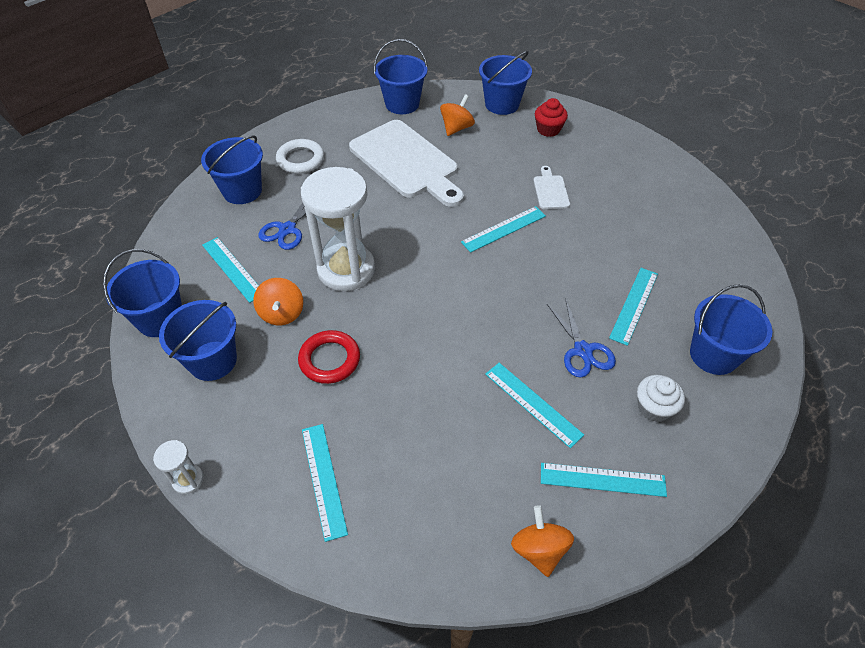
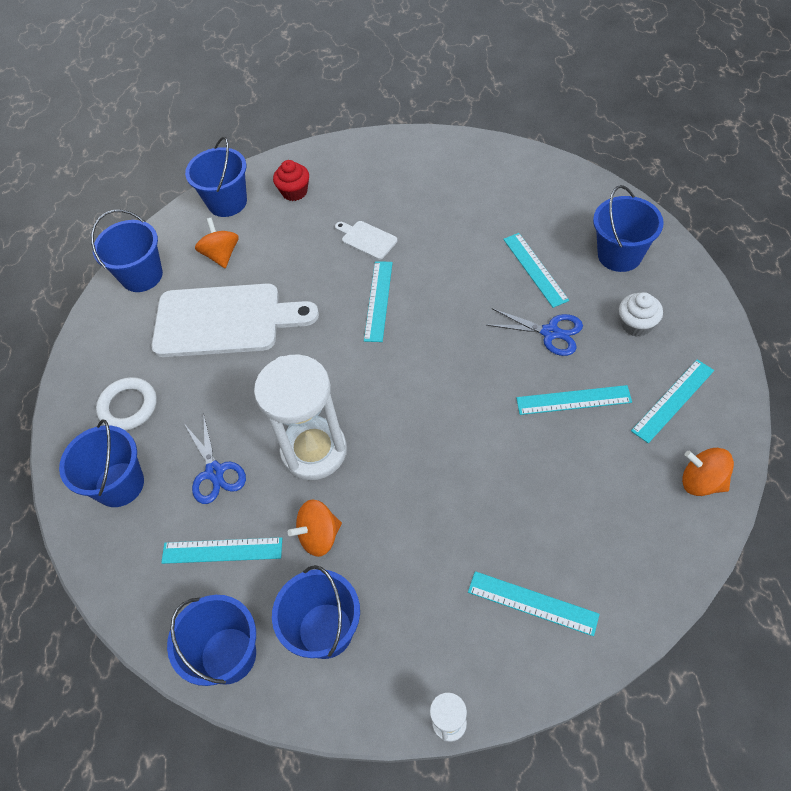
camera: 45 degrees left, 5 degrees up
orange spinning top [253,278,303,325] -> orange spinning top turned 120 degrees clockwise [288,499,342,557]
red ring [298,330,360,384] -> none

